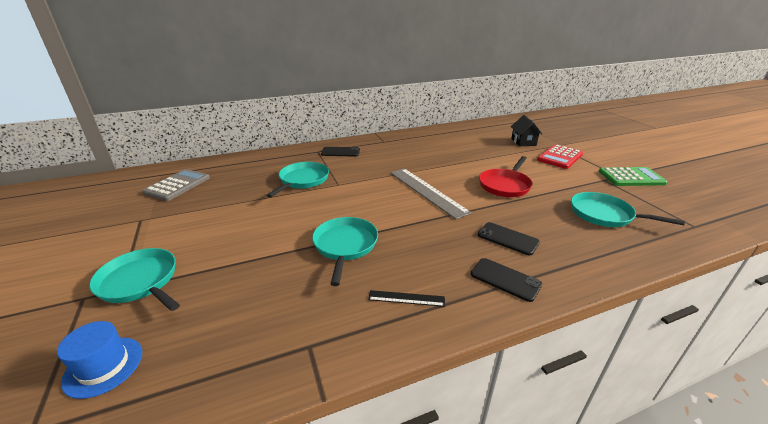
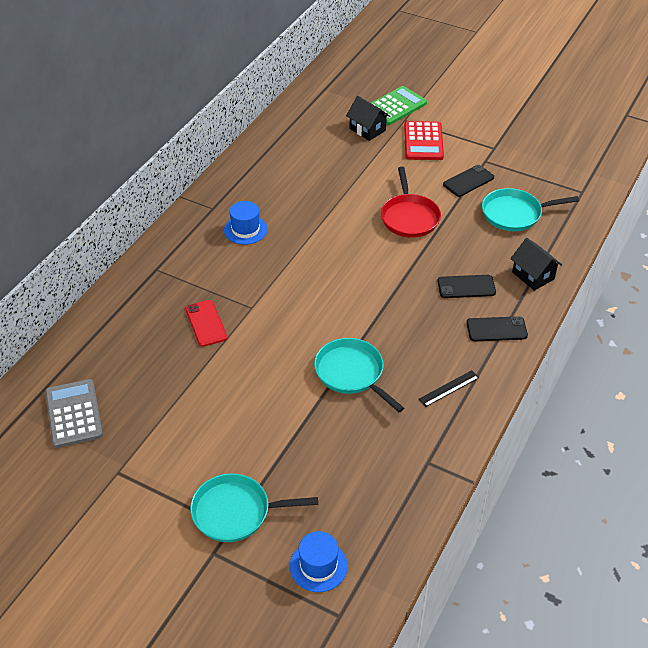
camera: 40 degrees left, 15 degrees up
turquoise pan [266,162,329,198] -> red phone [185,300,227,347]
black phone [321,147,360,157] -> black phone moved to [443,165,494,197]
grey ruler [390,168,472,220] -> none
green calculator [599,167,667,186] -> green calculator moved to [371,86,427,125]
none -> blue hat [224,201,268,245]
none -> black house [510,238,562,291]

